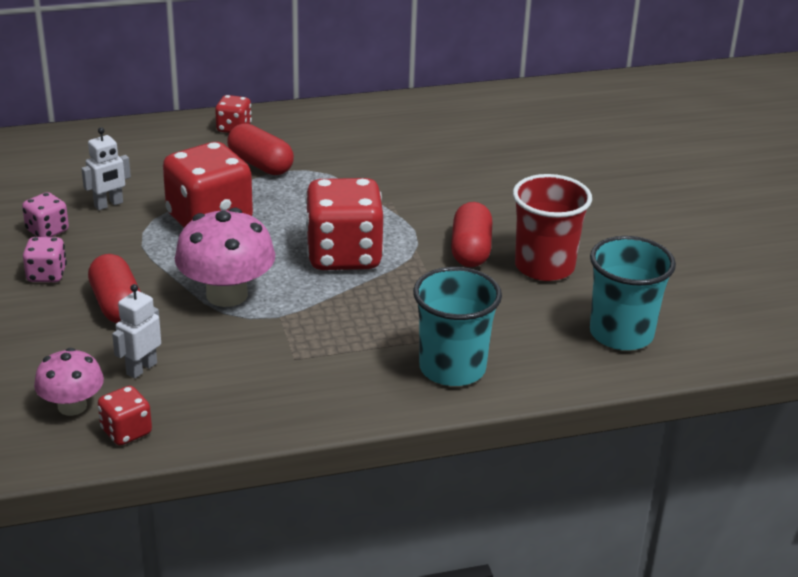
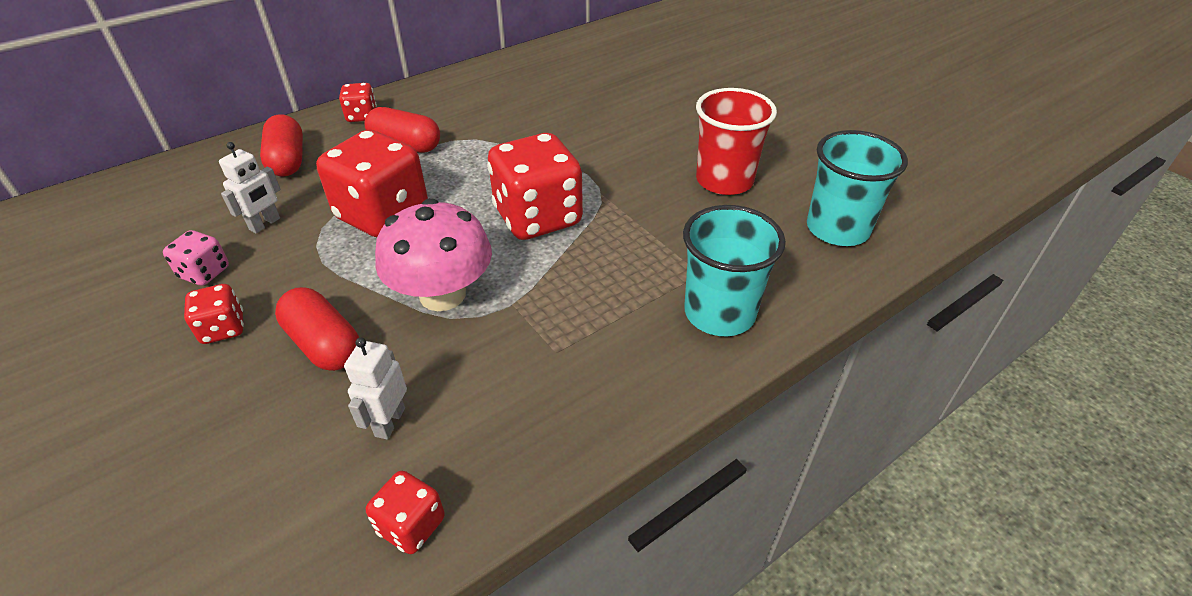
camera: 20 degrees left, 10 degrees up
pink dice [23,237,67,282] -> red dice [184,284,244,344]
pink mushroom [34,348,104,416] -> none
red capsule [451,202,492,267] -> red capsule moved to [260,115,303,176]

